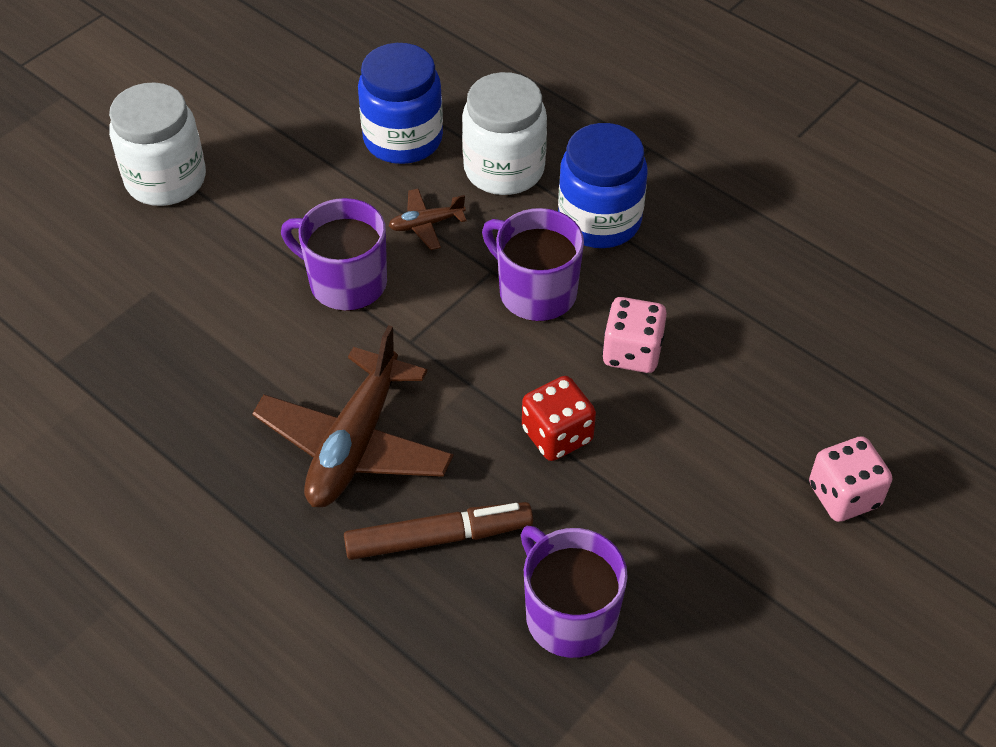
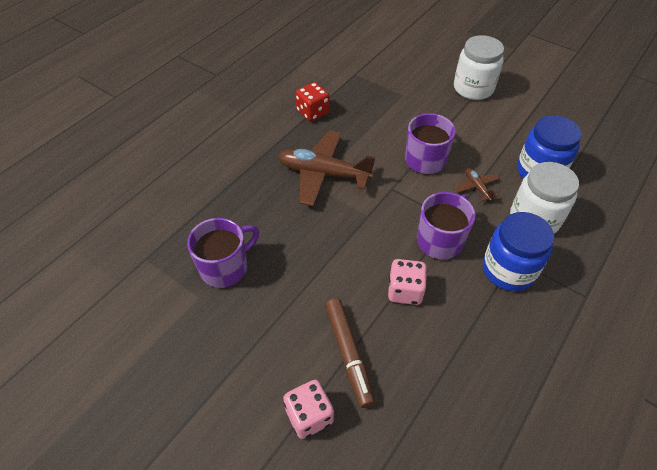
camera: 85 degrees right, 0 degrees up
brown marker [344,502,533,560] -> brown marker moved to [325,298,375,408]
red dice [522,376,596,461] -> red dice moved to [296,82,329,121]

